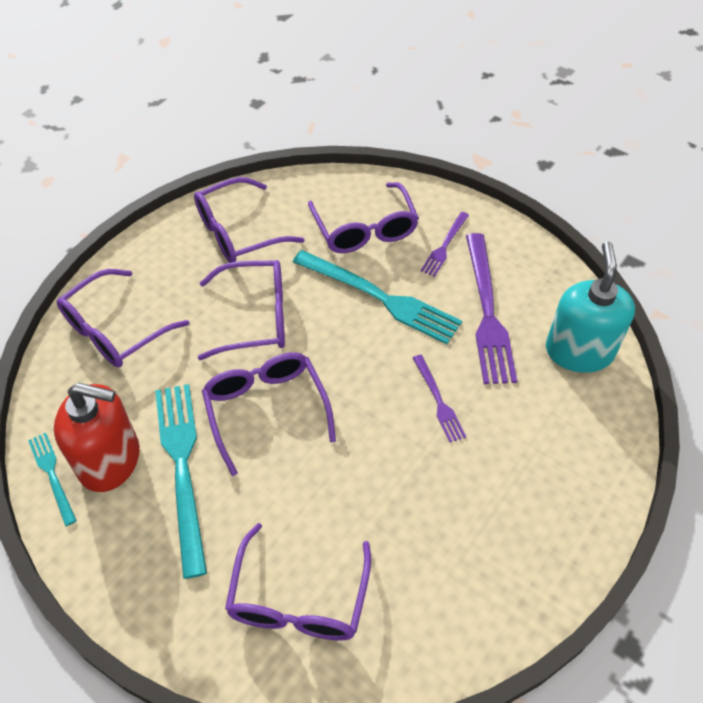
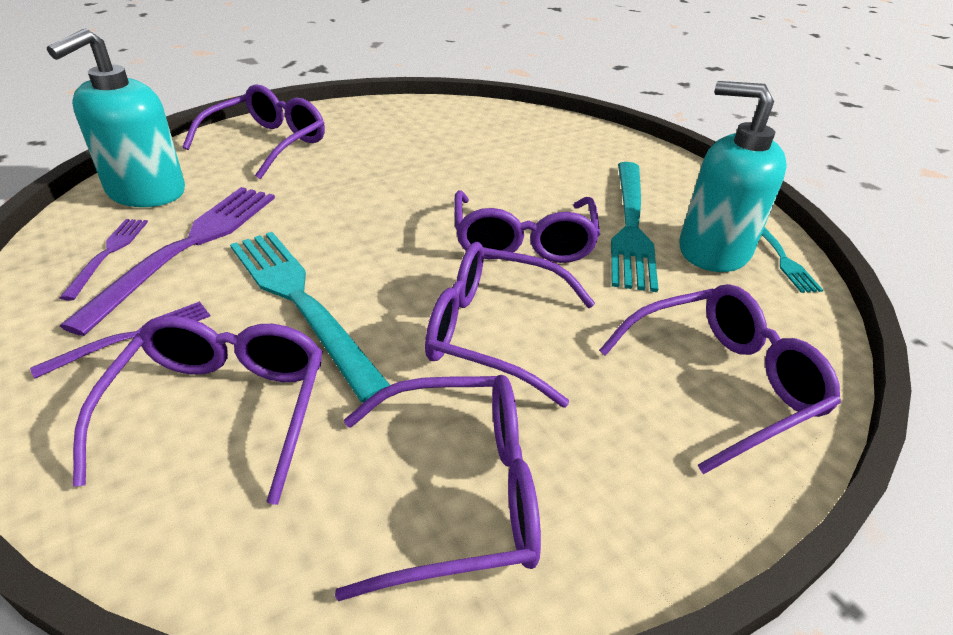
camera: 160 degrees left, 15 degrees down
red soap dispenser [54,383,140,492] -> turquoise soap dispenser [679,81,787,272]
purple glasses [225,523,371,641] -> purple glasses moved to [182,85,325,180]
purple fork [413,355,466,443] -> purple fork moved to [59,219,148,301]

